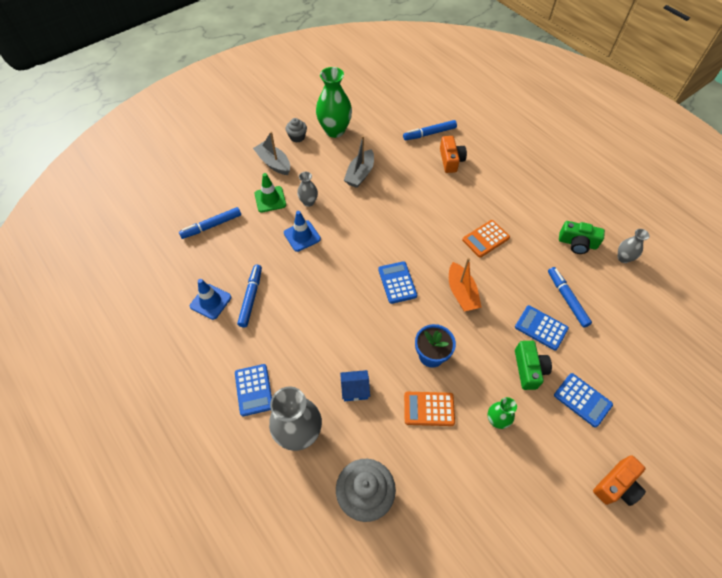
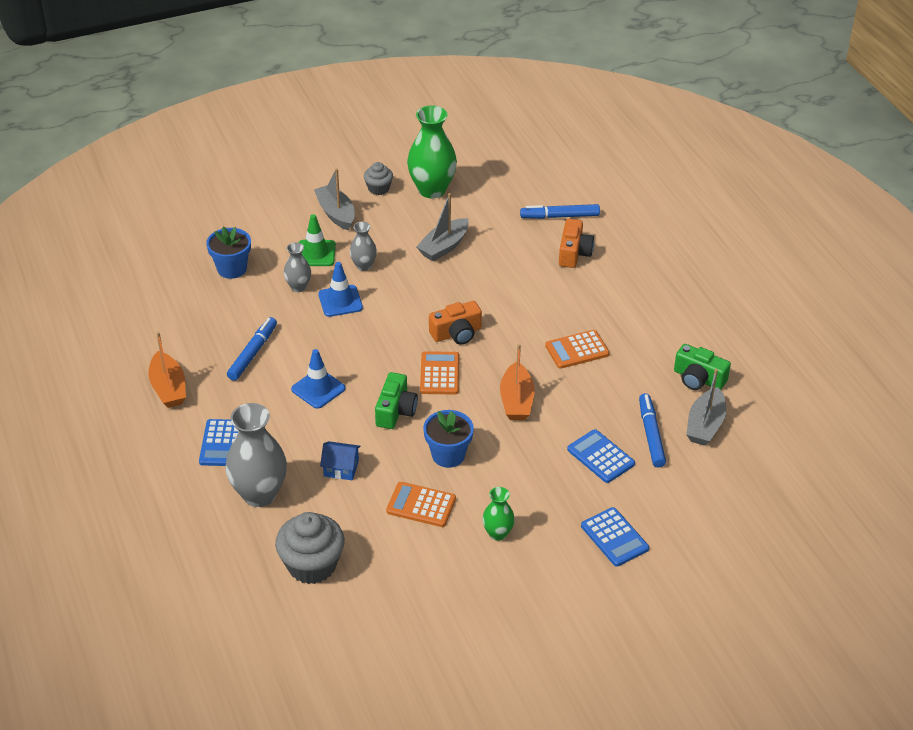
camera: 15 degrees right, 15 degrees down
blue marker [179,207,241,239] -> blue flower pot [206,226,251,279]
blue traffic cone [190,279,231,320] -> blue traffic cone moved to [291,349,345,409]
blue calculator [378,261,417,304] -> orange calculator [420,351,459,394]
green camera [515,341,552,390] -> green camera moved to [375,372,418,429]
orange camera [593,455,646,506] -> orange camera moved to [429,301,482,345]
grey vase [618,229,650,263] -> grey vase moved to [284,242,311,292]
none -> orange boat [148,332,186,408]
none -> grey boat [686,369,726,446]

